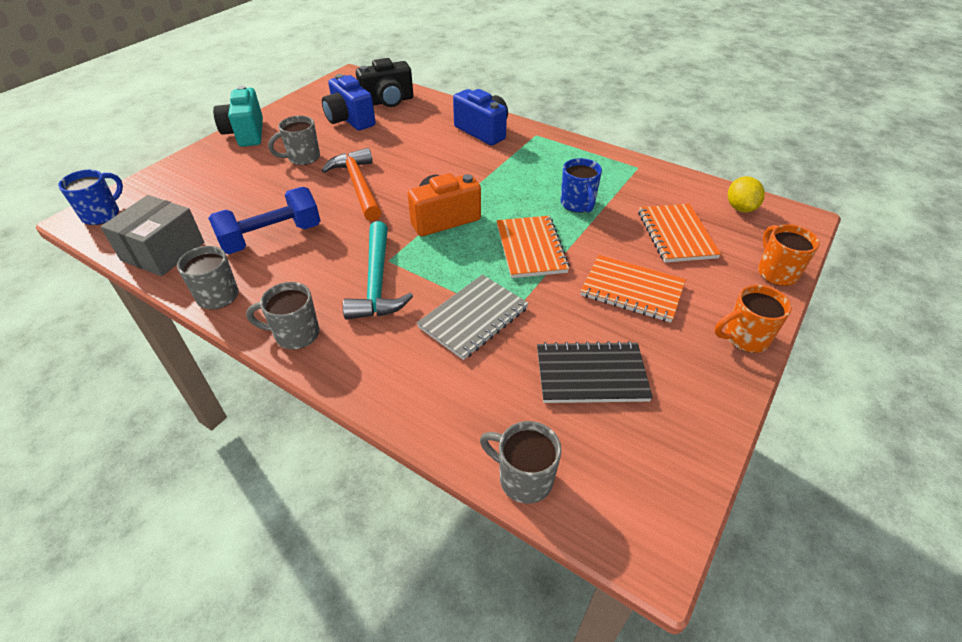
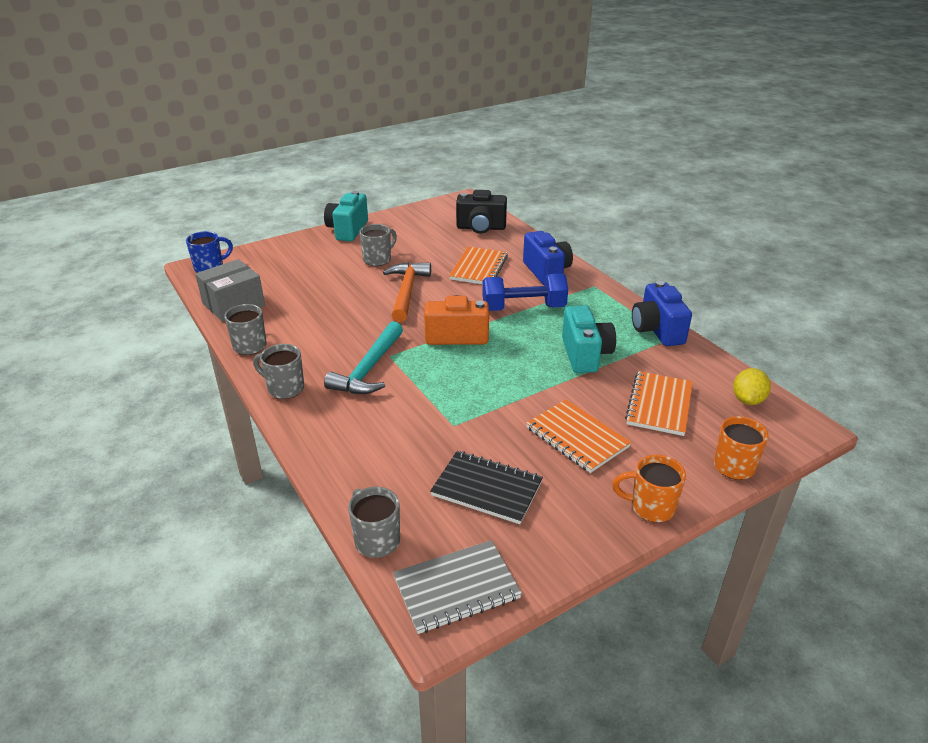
camera: 25 degrees right, 10 degrees down
blue dumbbell [208,187,320,254] -> blue dumbbell moved to [482,273,568,311]
grey mug [268,116,320,165] -> grey mug turned 135 degrees clockwise [359,224,397,266]
blue camera [322,74,376,131] -> blue camera moved to [632,281,692,346]
grey notebook [417,275,529,360] -> grey notebook moved to [393,540,522,634]
orange notebook [496,216,570,278] -> orange notebook moved to [449,247,508,284]
blue mug [561,158,602,213] -> turquoise camera [562,306,616,373]

